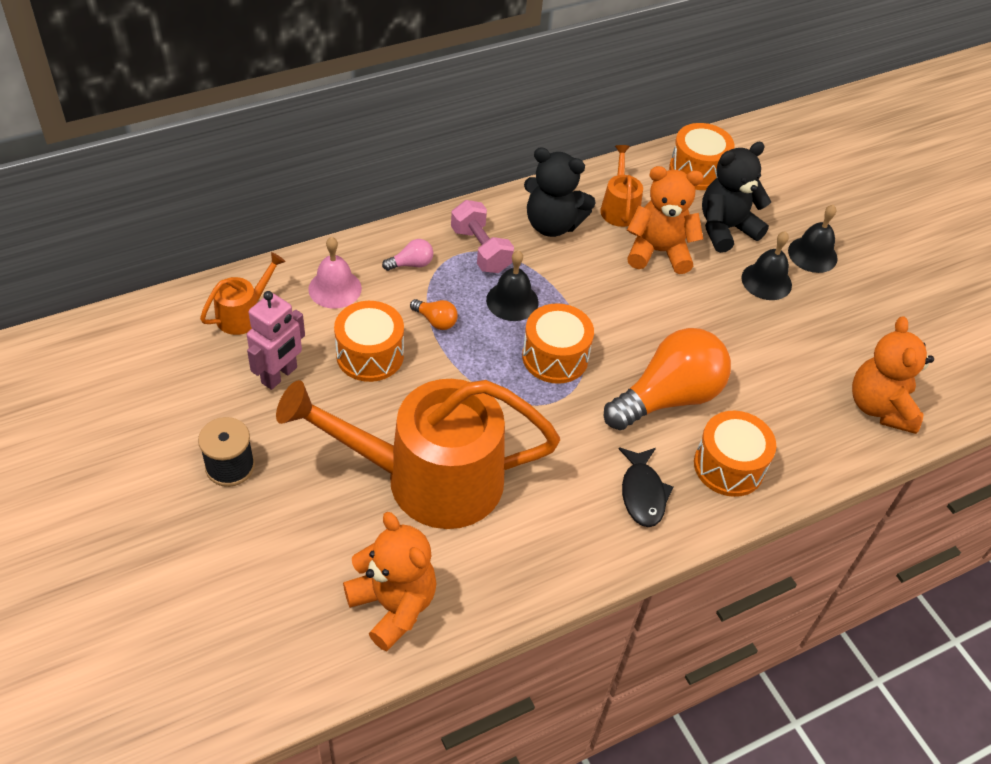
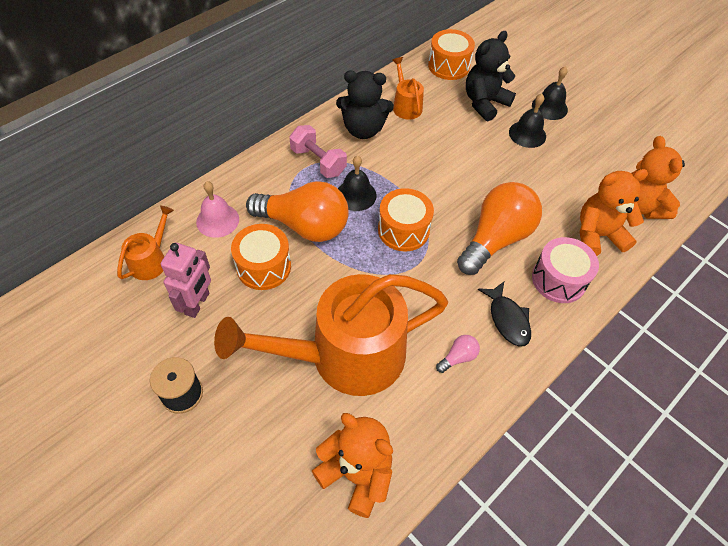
camera: 15 degrees left, 5 degrees up
pink light bulb [382,239,433,271] -> pink light bulb moved to [436,335,480,373]
orange light bulb [410,299,458,330] -> orange light bulb [246,181,349,242], size x2.47
orange teddy bear [627,166,704,274] -> orange teddy bear moved to [580,169,648,256]
orange drum [694,411,776,497] -> pink drum [532,237,599,303]

